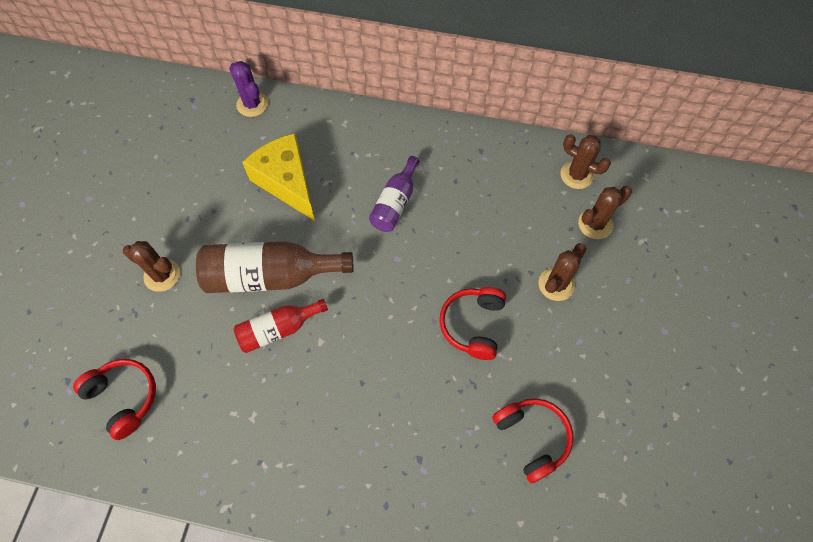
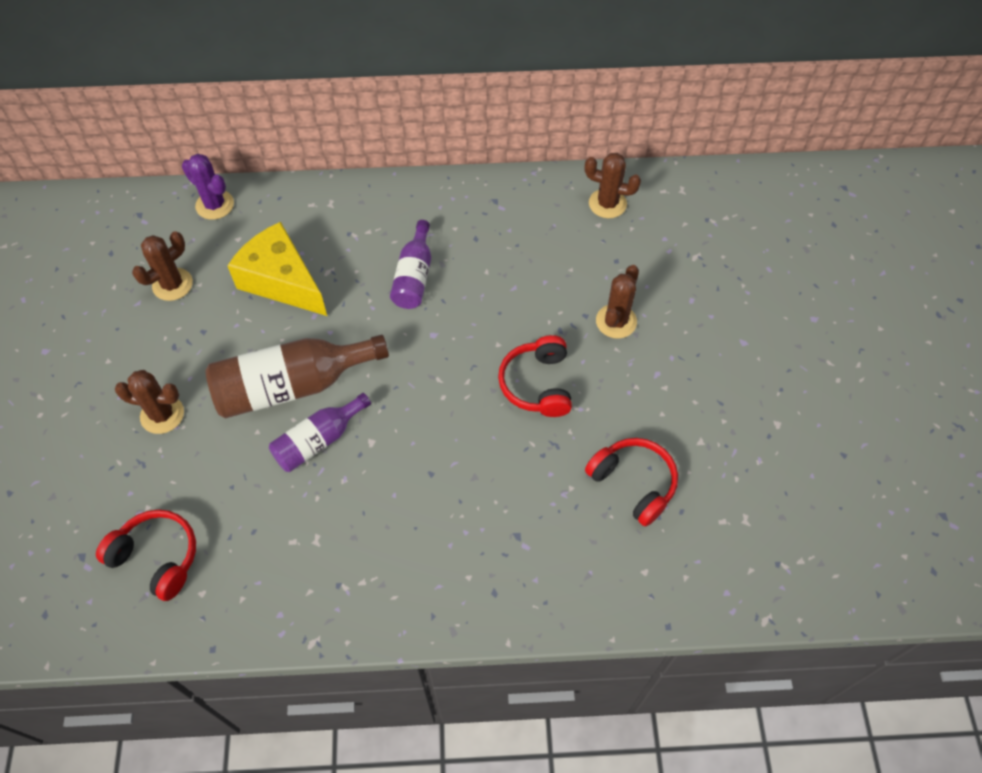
camera: 15 degrees left, 5 degrees down
red bottle [233,299,328,353] -> purple bottle [269,393,371,472]
brown cactus [578,186,632,239] -> brown cactus moved to [132,231,193,301]

